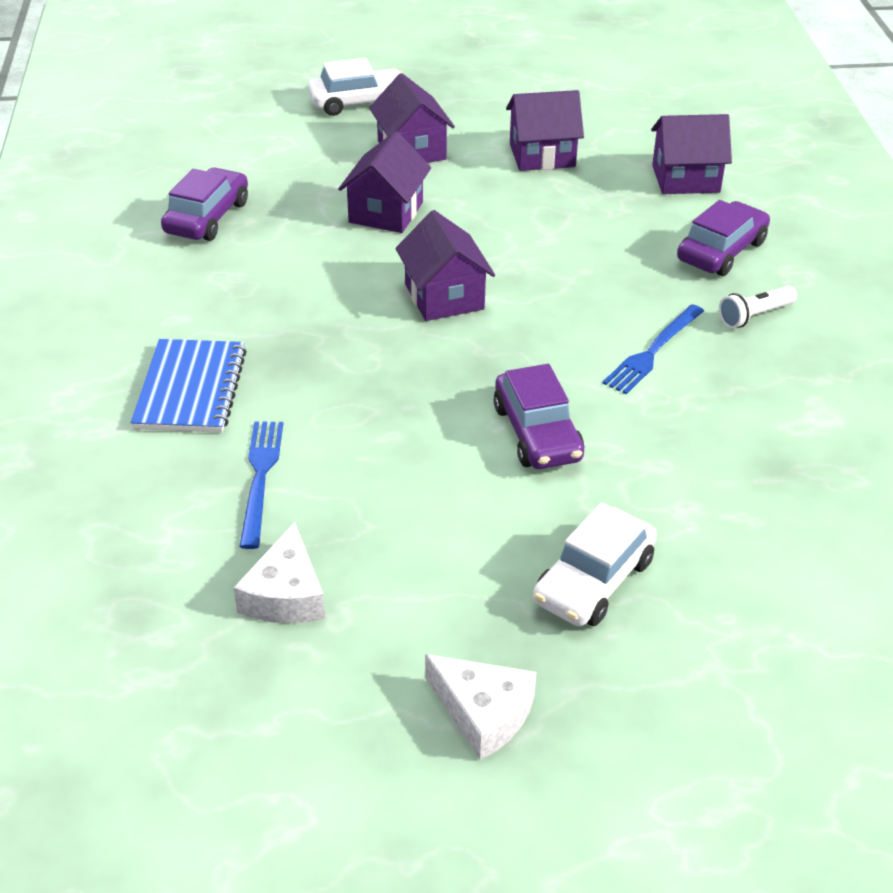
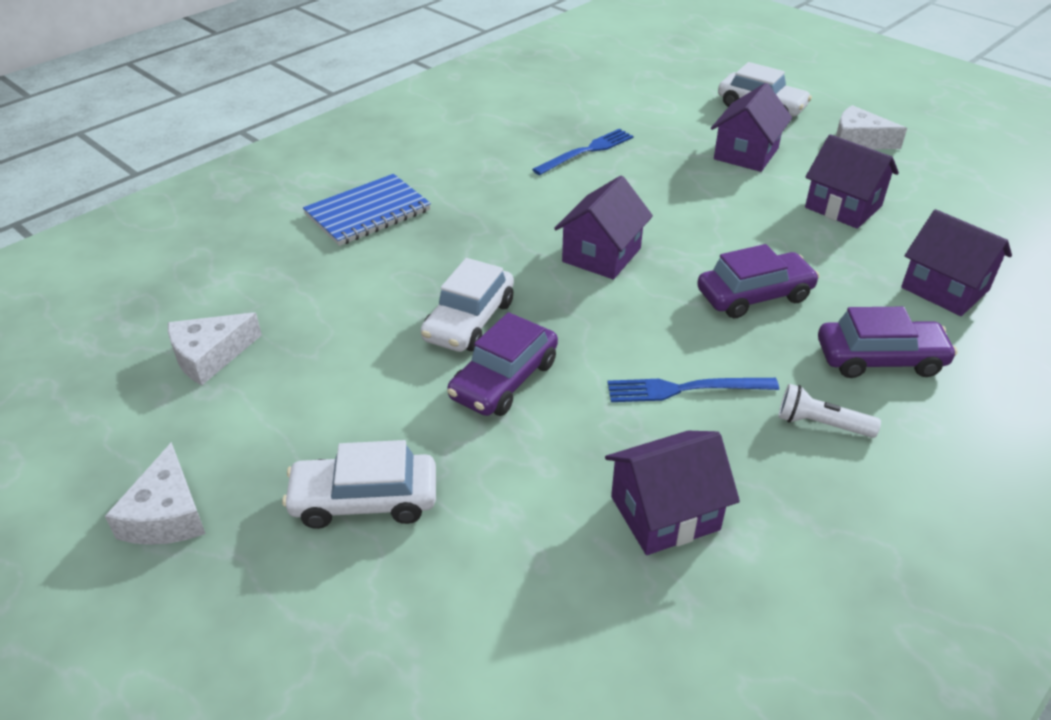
camera: 50 degrees right, 0 degrees up
purple car [161,167,248,241] -> purple car moved to [697,244,820,318]
blue fork [239,421,283,549] -> blue fork moved to [532,129,634,175]
purple house [338,131,431,233] -> purple house moved to [605,431,740,555]
none -> white car [421,258,514,352]
none -> white cheese [836,105,907,149]

